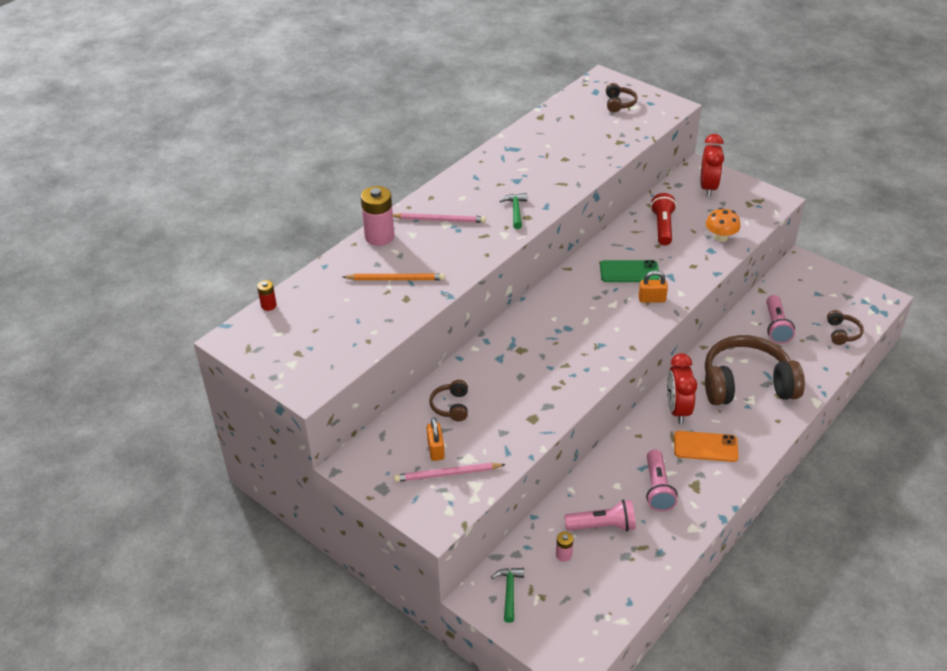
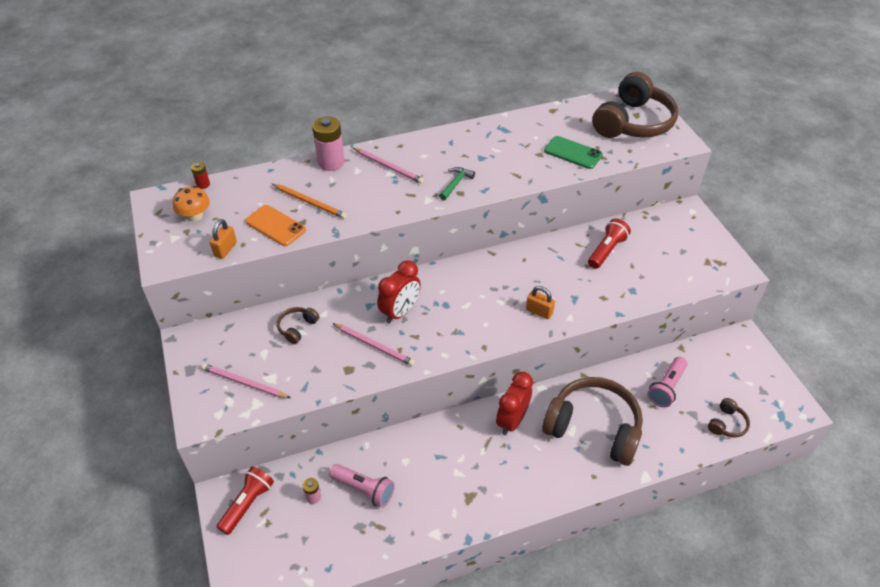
camera: 30 degrees right, 5 degrees up
orange padlock [427,417,445,461] -> orange padlock moved to [210,219,237,259]
green hammer [491,568,524,623] -> red flashlight [217,466,274,535]
green phone [600,260,660,282] -> green phone moved to [544,136,603,169]
brown headphones [606,83,637,112] -> brown headphones [592,72,678,138], size x2.35
pink flashlight [646,450,678,512] -> none
orange phone [674,431,739,462] -> orange phone moved to [245,205,306,246]
red clock [700,134,724,197] -> red clock moved to [377,260,421,324]
orange mushroom [706,208,740,242] -> orange mushroom moved to [173,186,210,221]
none -> pink pencil [333,323,415,366]

